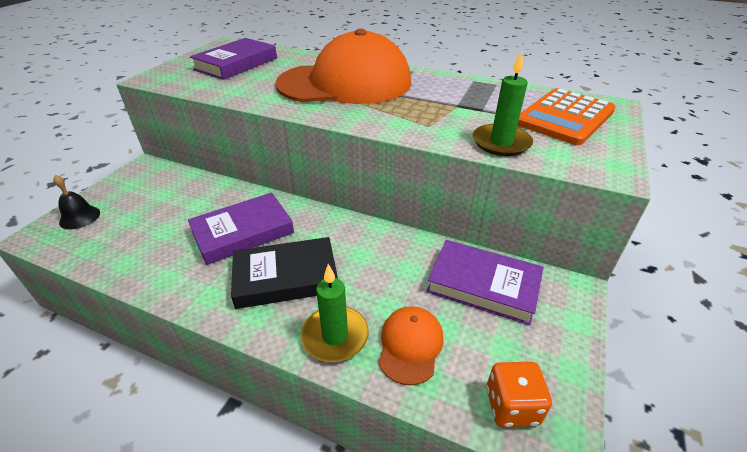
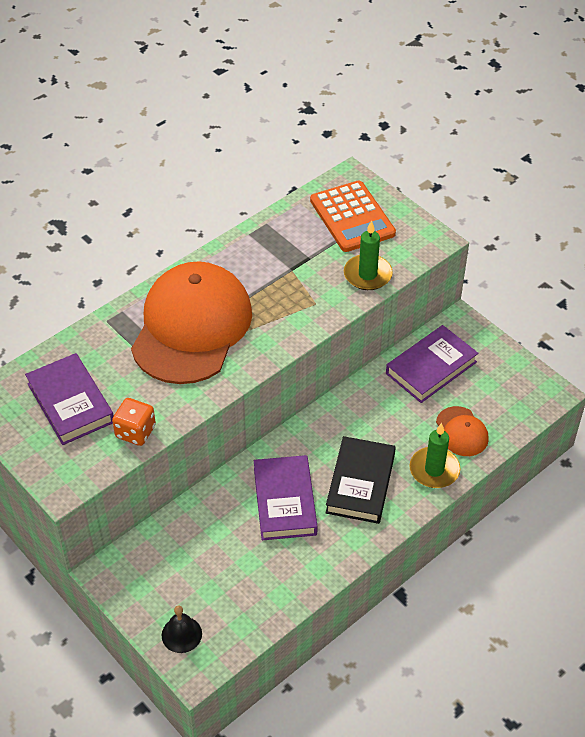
camera: 65 degrees left, 10 degrees up
orange cap [378,306,443,385] -> orange cap turned 150 degrees counterclockwise [436,406,489,456]
orange dice [486,362,552,427] -> orange dice moved to [112,398,156,446]

